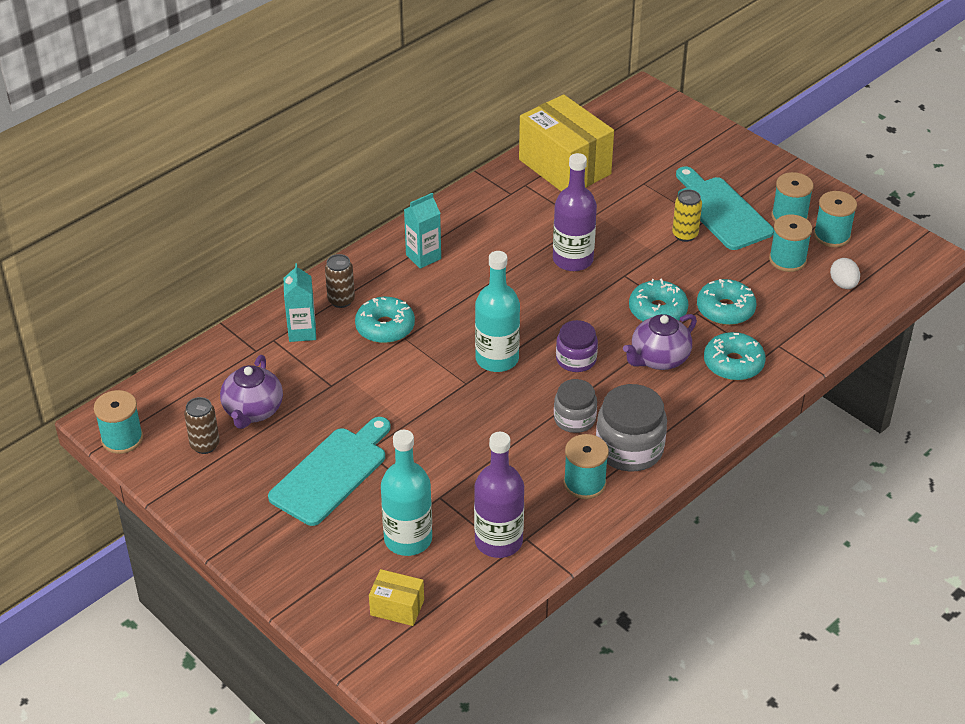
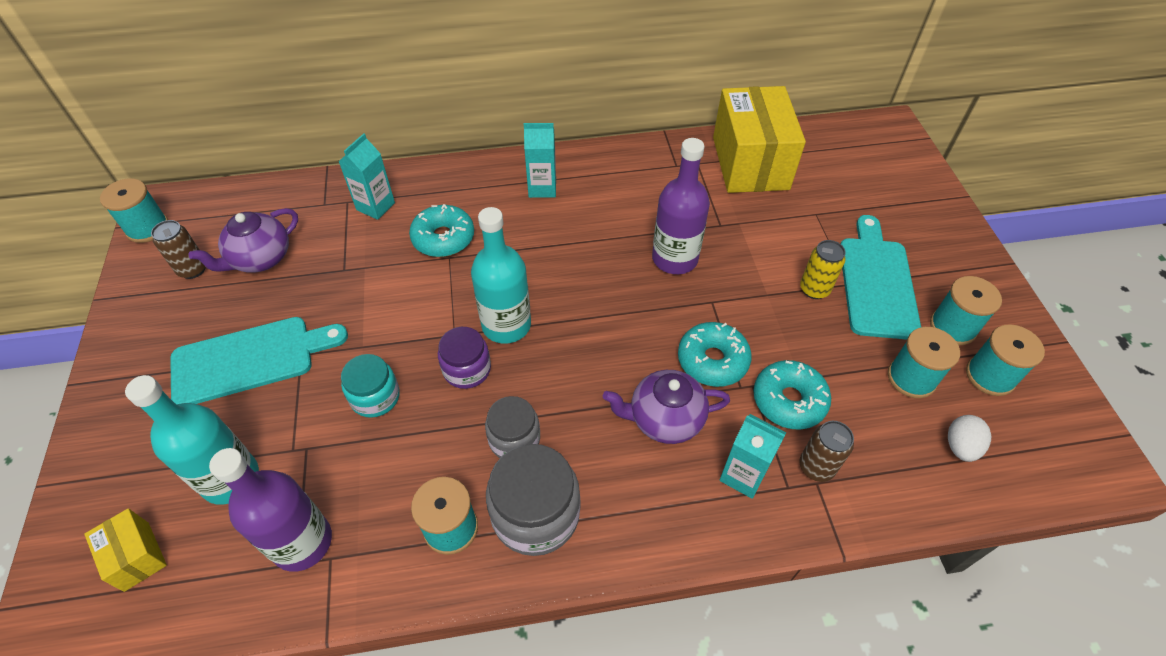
camera: 35 degrees right, 10 degrees up
brown can [325,254,355,308] -> brown can moved to [799,421,854,482]
purple jar [556,320,598,372] -> purple jar moved to [438,327,491,389]
turquoise donut [704,332,766,381] -> turquoise carton [720,414,786,499]
none -> turquoise jar [341,354,400,418]

